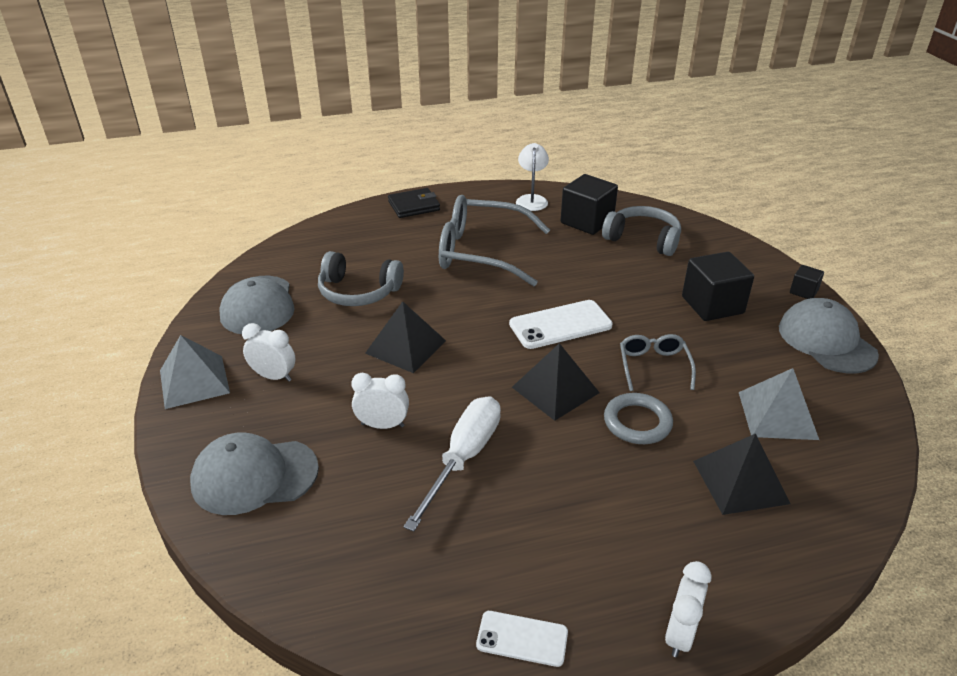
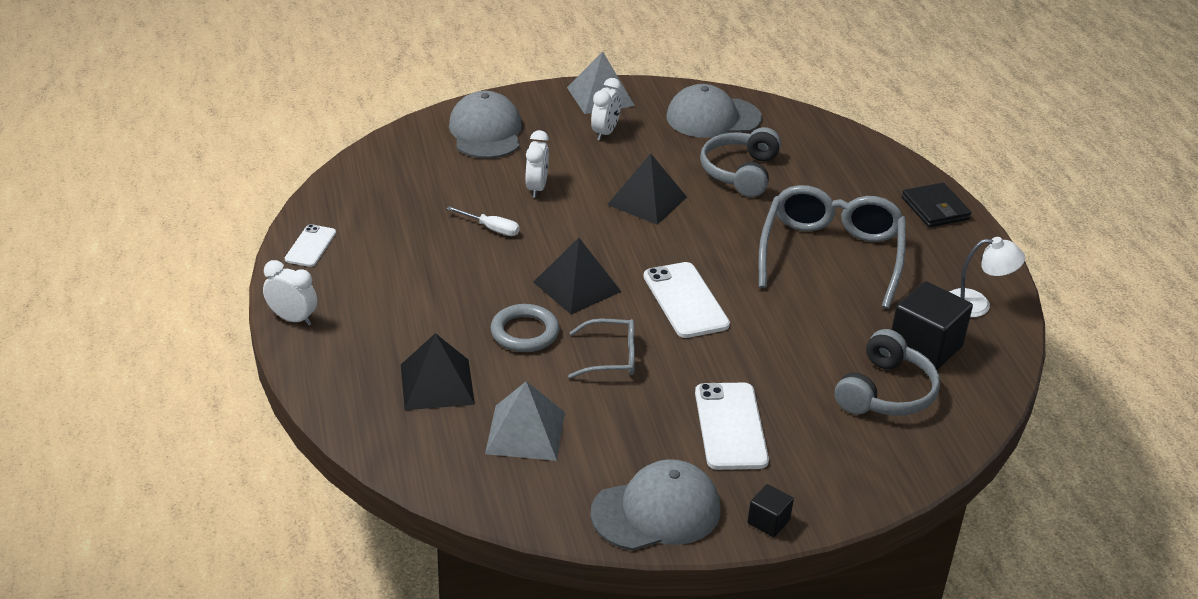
camera: 90 degrees right, 0 degrees up
white screwdriver [403,396,501,532] -> white screwdriver [446,206,520,236], size x0.51
black cube [682,252,754,321] -> white phone [695,383,769,470]

